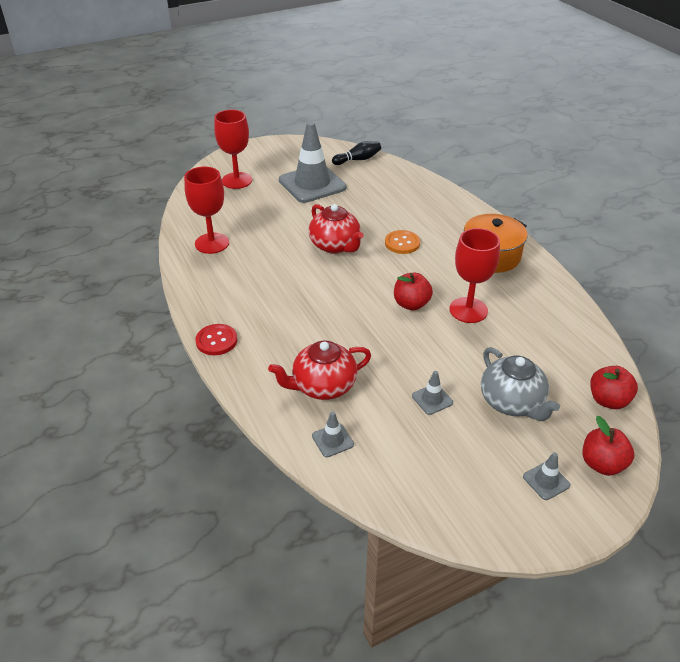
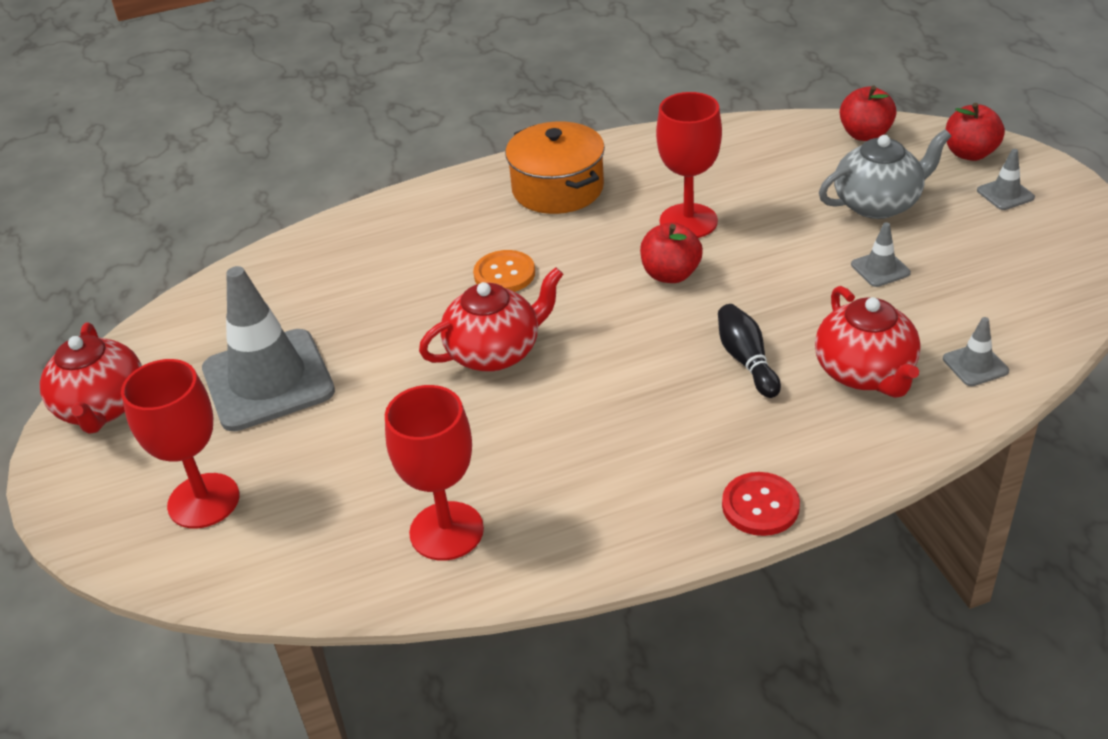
camera: 80 degrees left, 0 degrees up
black bowling pin [332,141,381,165] -> black bowling pin moved to [718,304,781,398]
none -> red teapot [40,322,142,434]

